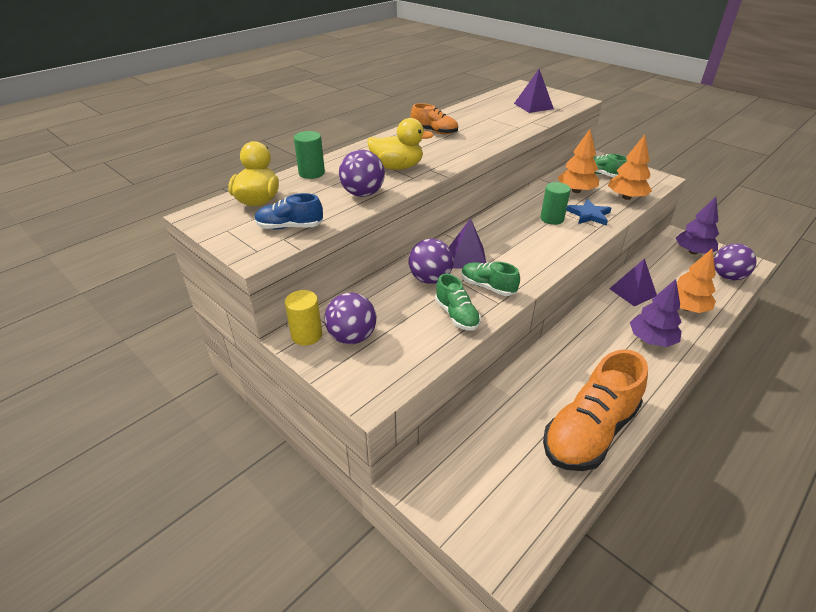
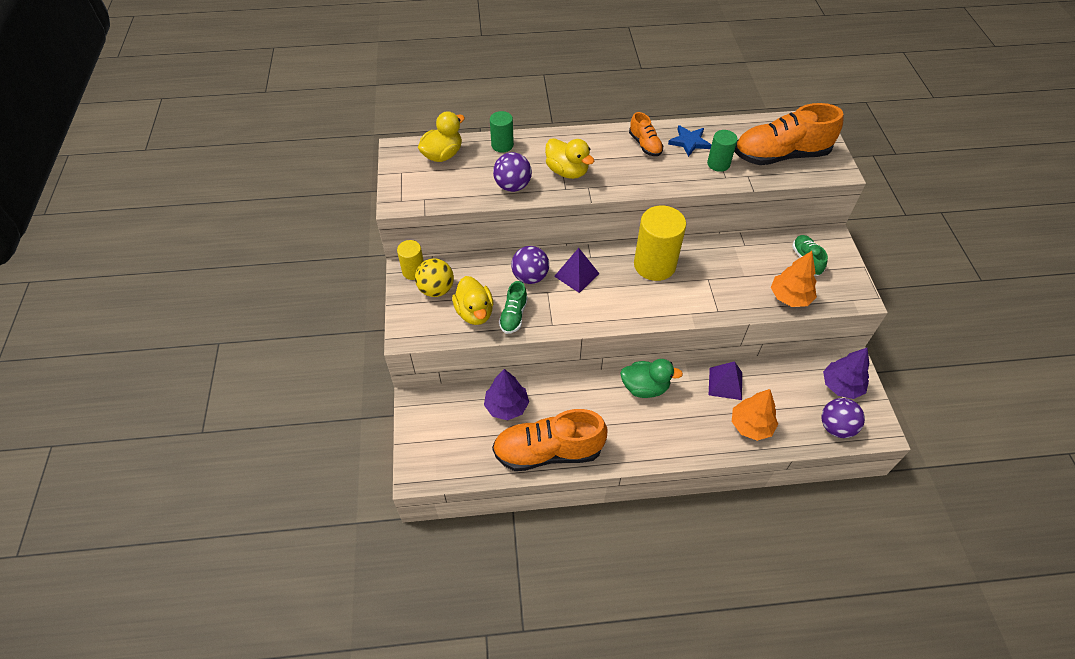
camera: 40 degrees right, 15 degrees up
blue shoe [255,193,323,229] -> none
purple ball [325,293,376,344] -> yellow ball [415,258,454,297]
green shoe [461,262,520,296] -> none
purple pyramid [514,69,554,113] -> orange shoe [734,103,843,165]
green cylinder [540,182,571,225] -> green cylinder moved to [707,130,738,172]
orange tree [557,129,599,193] -> none
blue star [566,199,611,226] -> blue star moved to [668,125,711,157]
purple tree [630,279,682,347] -> purple tree moved to [484,369,529,420]
none -> yellow duck [452,276,493,325]
none -> green duck [620,359,683,398]
none -> yellow cylinder [634,206,686,281]

